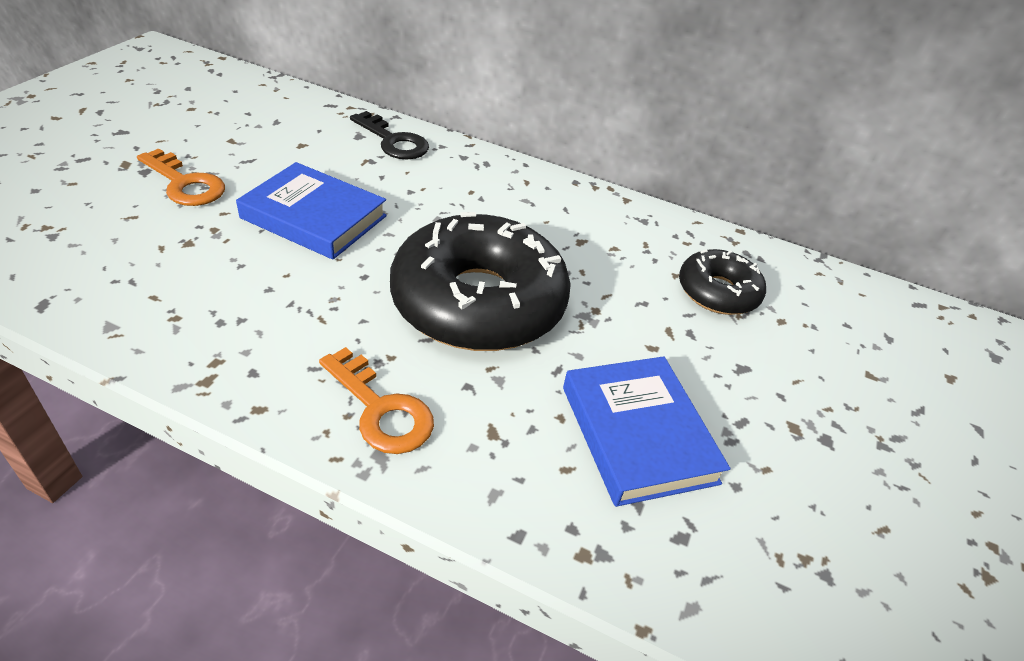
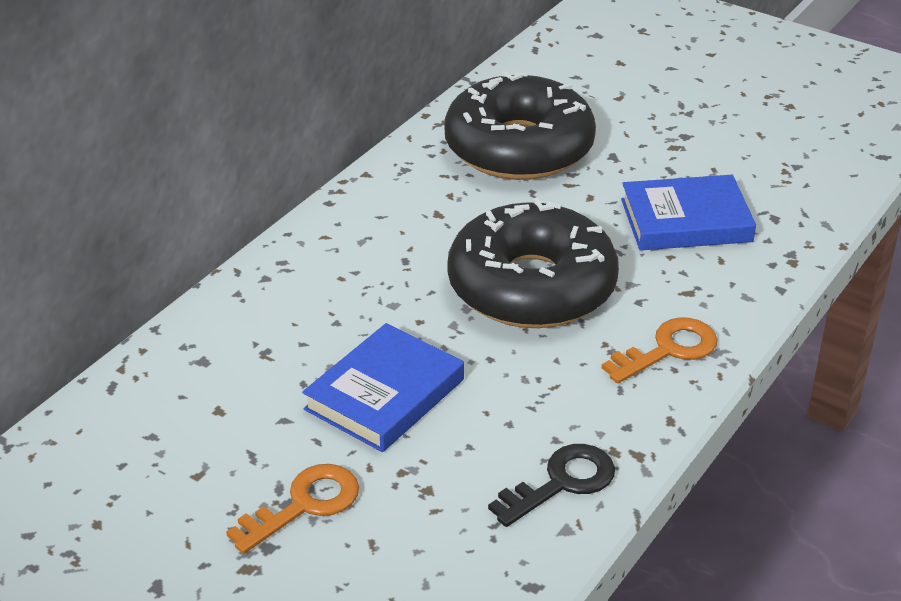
camera: 75 degrees left, 5 degrees down
black key [350,111,429,160] -> black key moved to [488,444,615,527]
black donut [679,249,766,315] -> black donut [444,71,596,180], size x1.92

